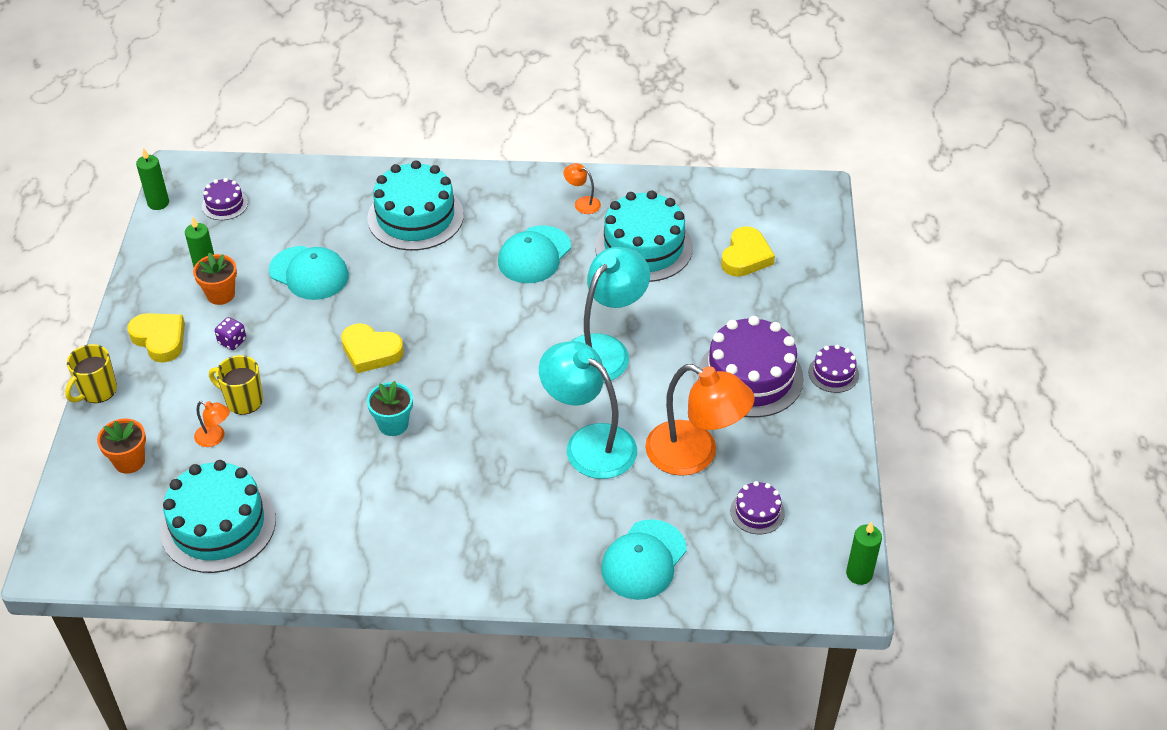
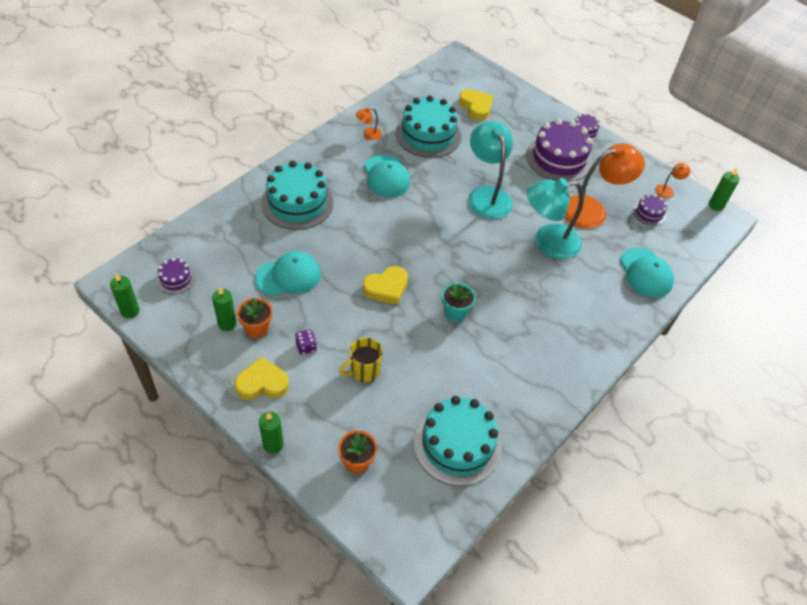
camera: 55 degrees left, 5 degrees up
yellow mug [65,344,117,403] -> green candle [259,412,284,454]
orange lamp [194,401,230,447] -> orange lamp moved to [655,163,691,198]

